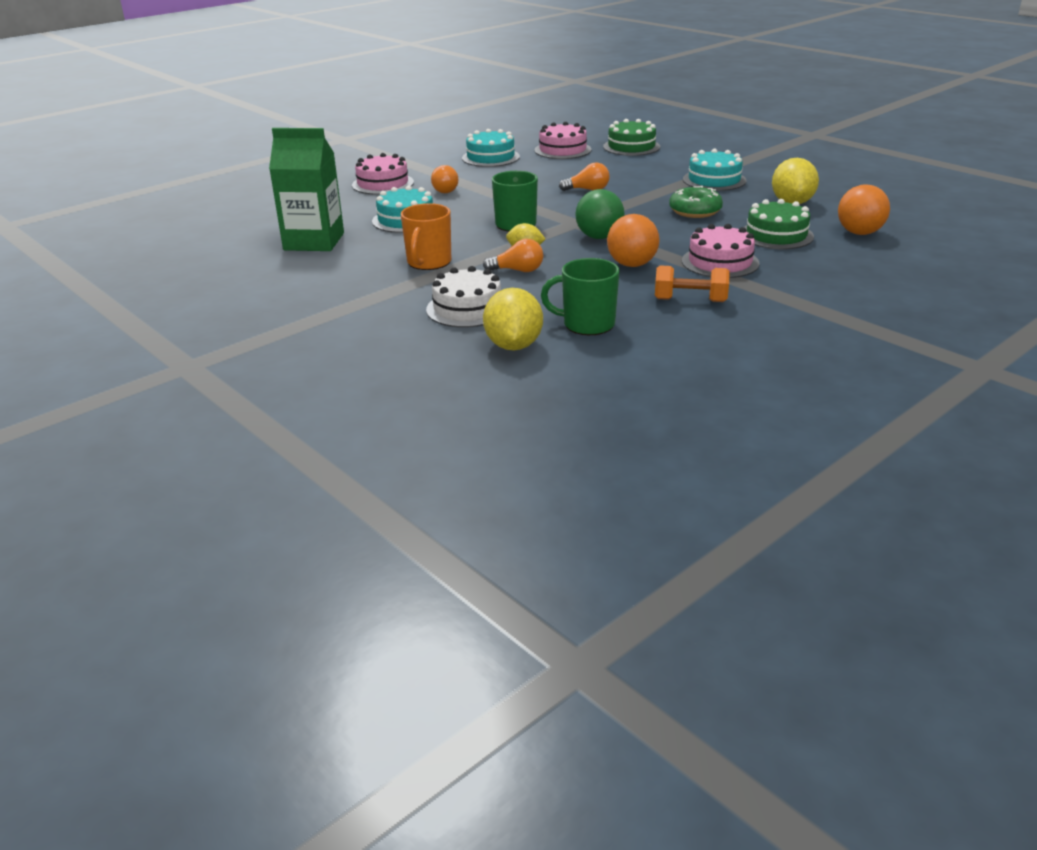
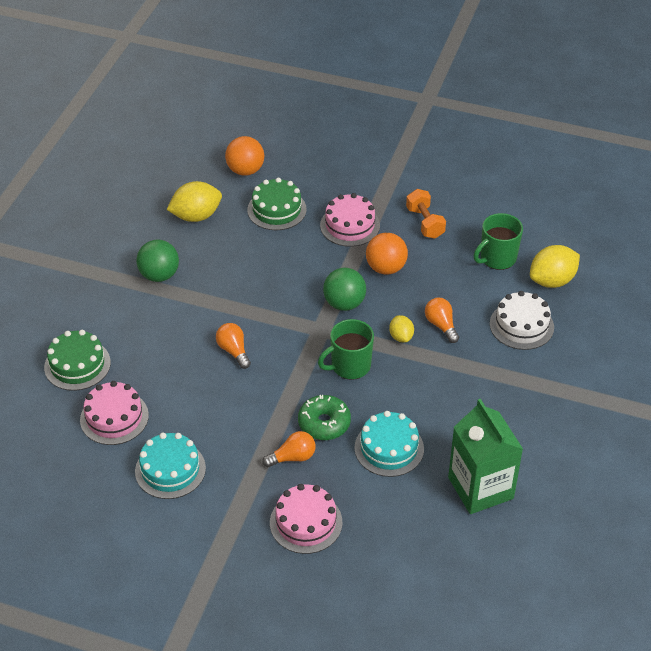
camera: 120 degrees left, 15 degrees up
orange mug [401,203,451,270] -> none
green mug [541,258,620,335] -> green mug turned 75 degrees clockwise [473,213,523,270]
green donut [669,186,723,218] -> green donut moved to [298,395,351,440]
turquoise cake [683,149,747,191] -> green ball [136,240,179,282]

